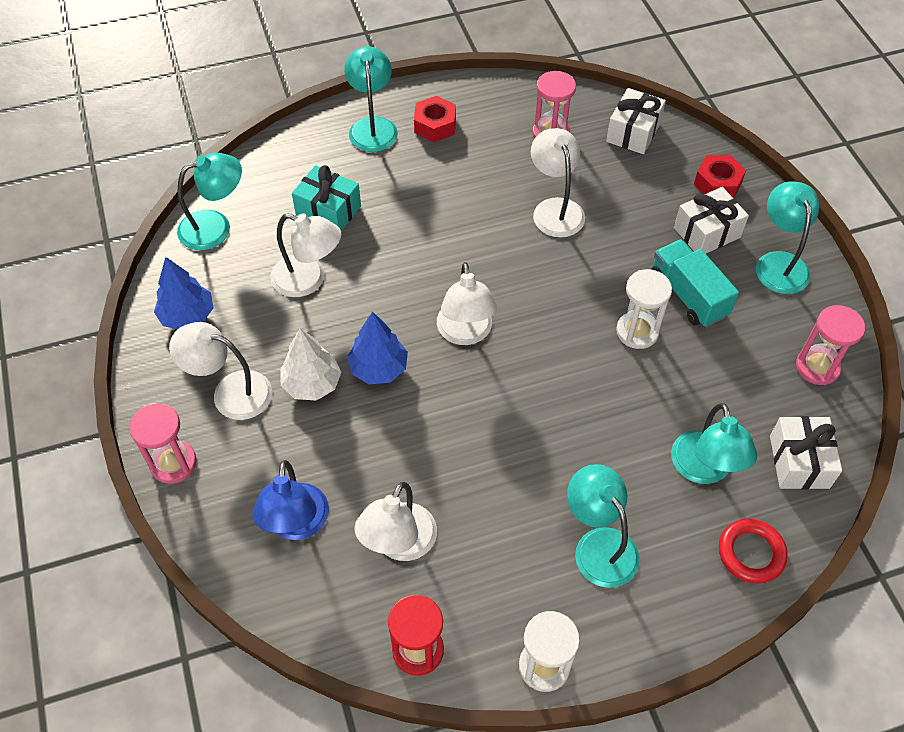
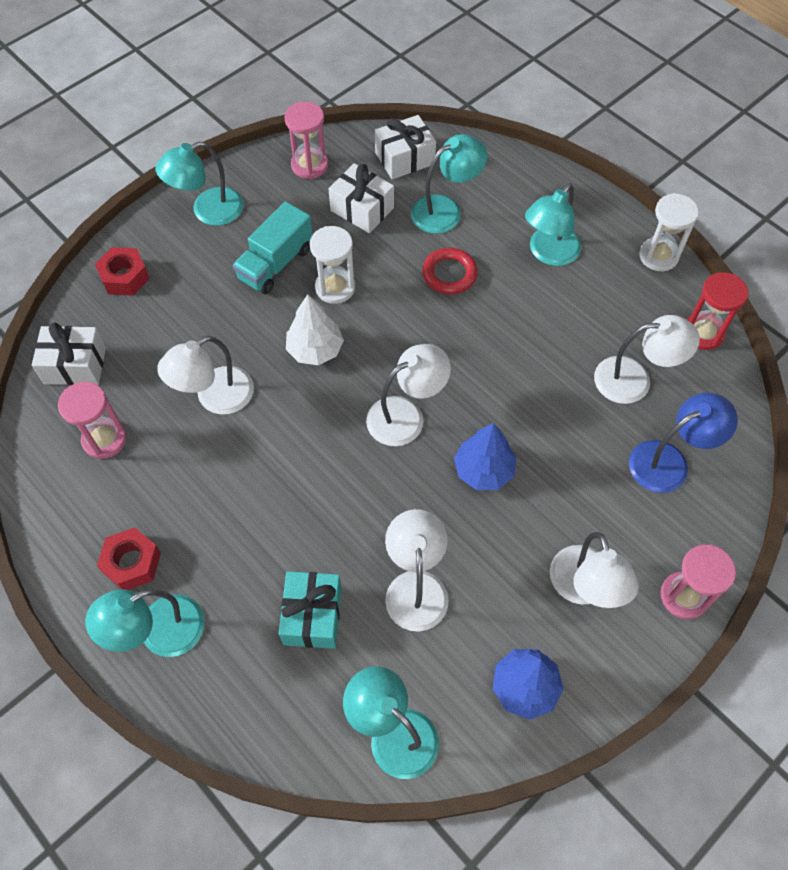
camera: 115 degrees left, 5 degrees up
white tree [280,328,341,401] -> white tree moved to [286,294,344,365]
white gift [674,187,749,254] -> white gift moved to [328,163,394,233]
red ring [719,519,788,584] -> red ring moved to [422,248,478,295]

